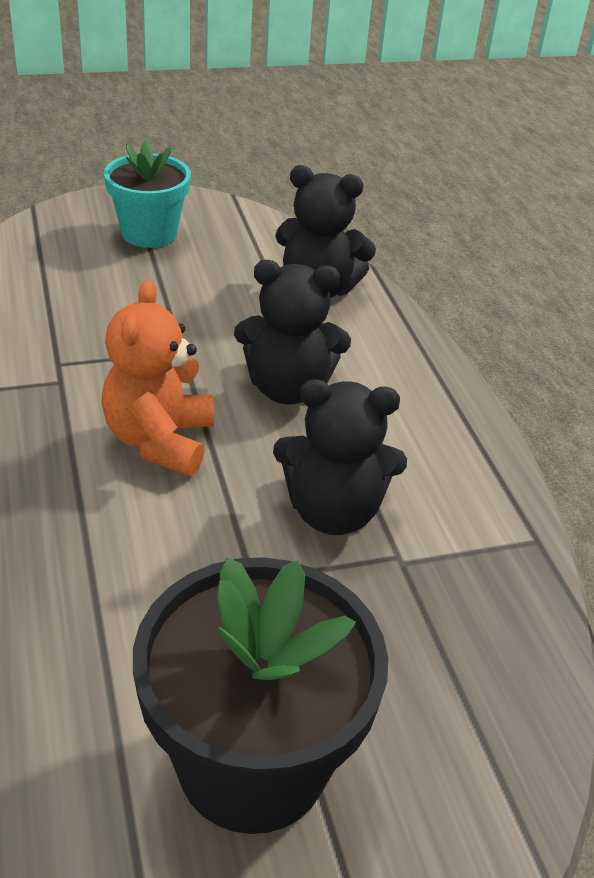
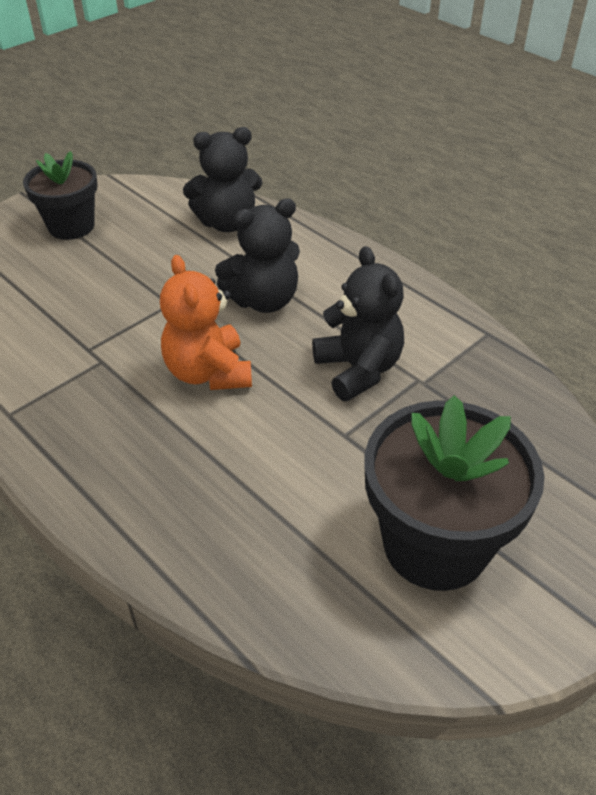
camera: 25 degrees left, 5 degrees up
turquoise flower pot [104,141,191,248] -> black flower pot [23,151,98,240]
black teddy bear [273,379,407,535] -> black teddy bear turned 90 degrees counterclockwise [312,246,404,401]

